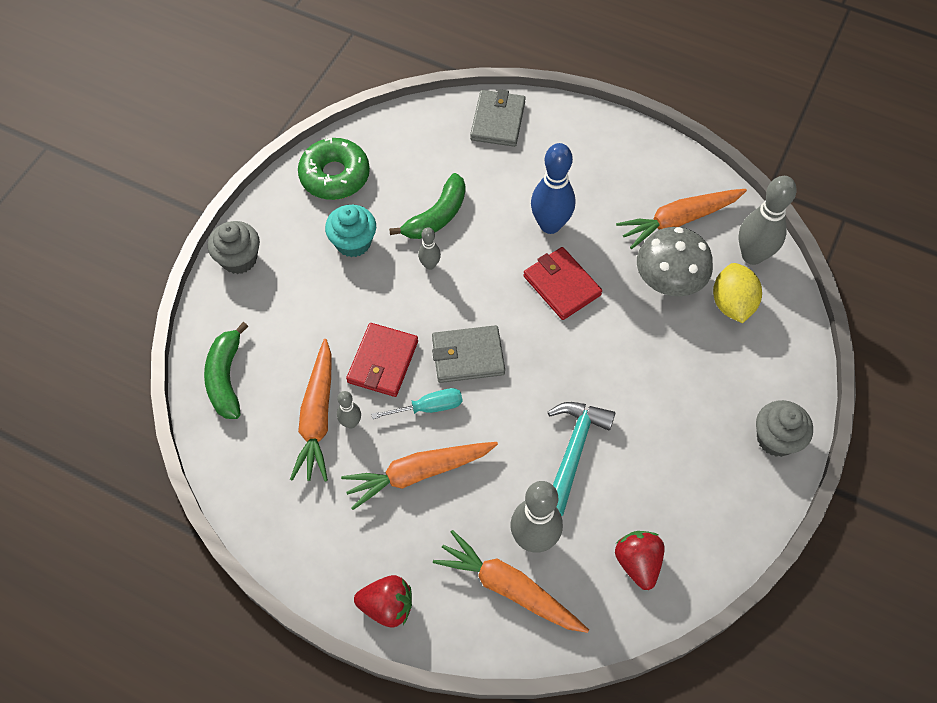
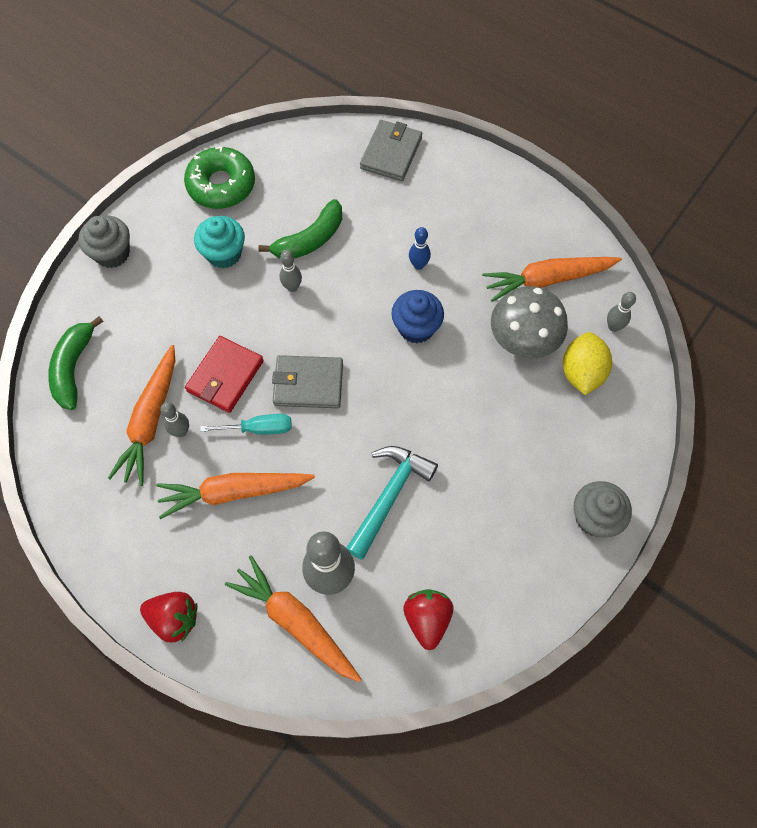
camera: 10 degrees right, 5 degrees up
red wallet [523,247,602,320] -> blue cupcake [391,290,444,343]
blue bowling pin [531,143,575,234] -> blue bowling pin [409,227,431,270], size x0.50
grey bowling pin [739,176,797,265] -> grey bowling pin [607,292,636,332], size x0.50

